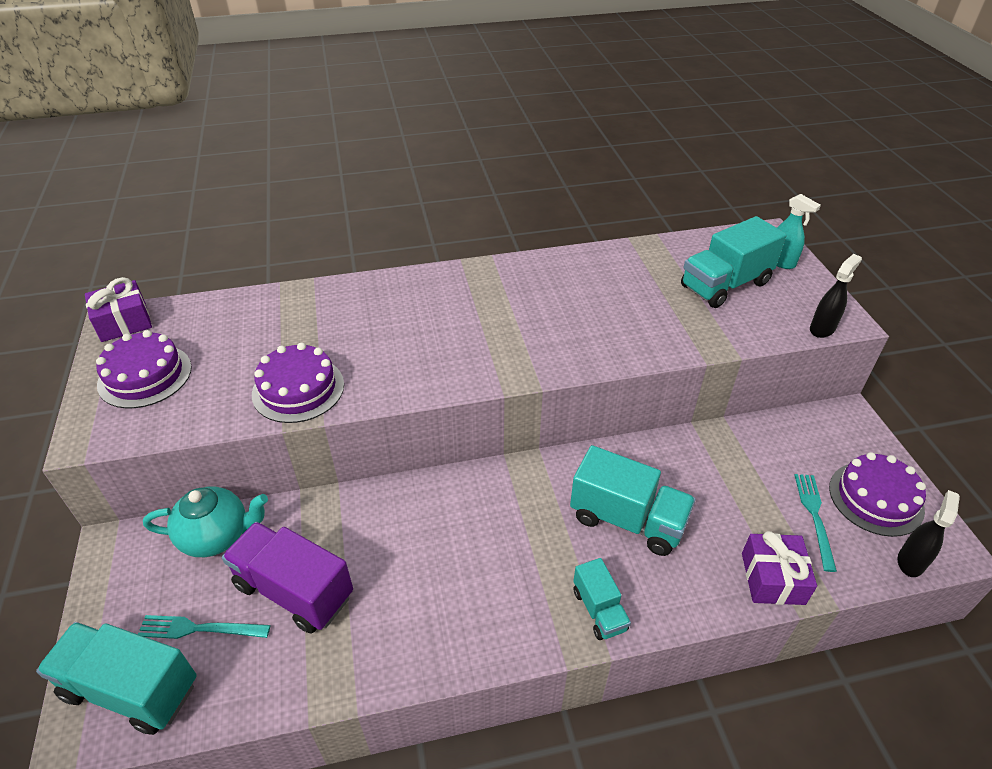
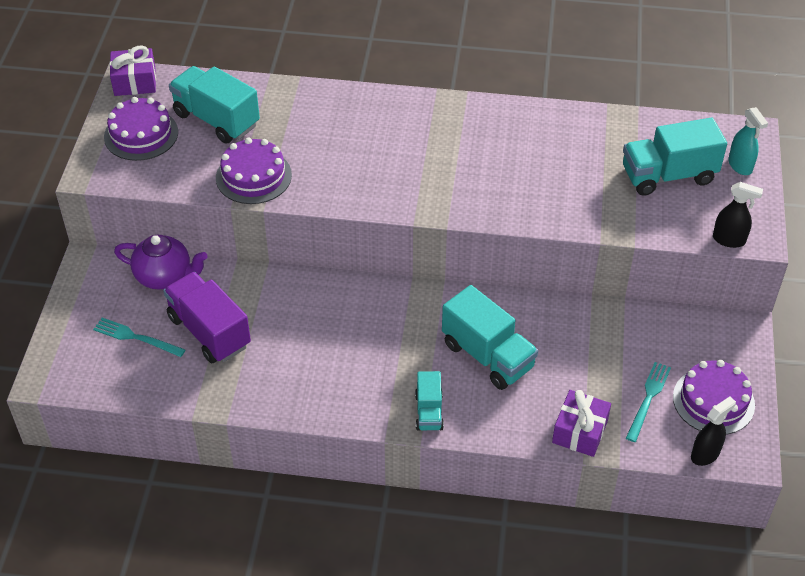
camera: 20 degrees right, 5 degrees up
turquoise truck [36,622,197,735] -> turquoise truck moved to [169,66,260,144]
turquoise teapot [143,486,268,557] -> purple teapot [114,235,208,290]
black spray bottle [810,254,862,338] -> black spray bottle turned 45 degrees clockwise [713,182,763,248]

